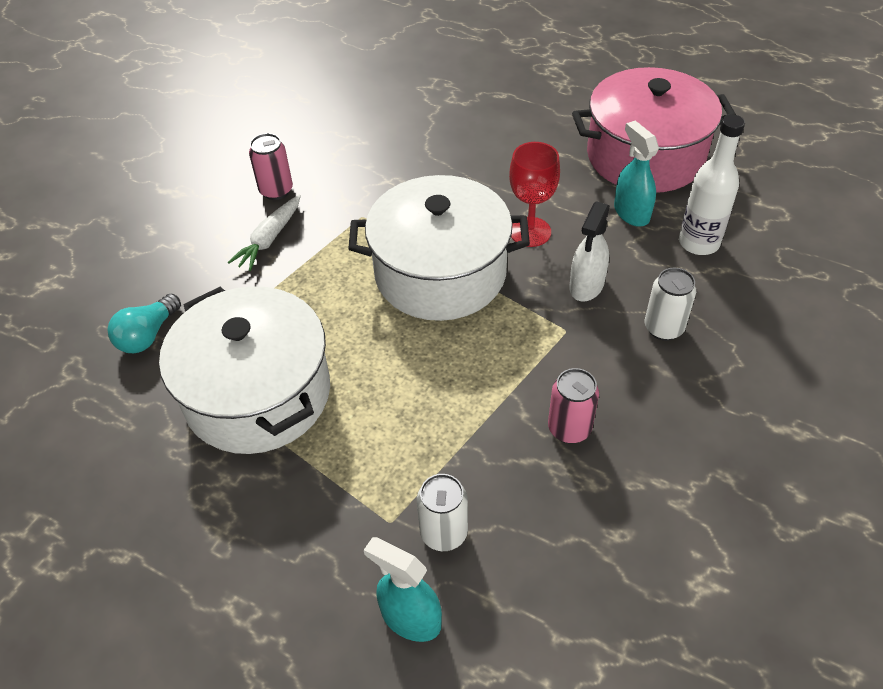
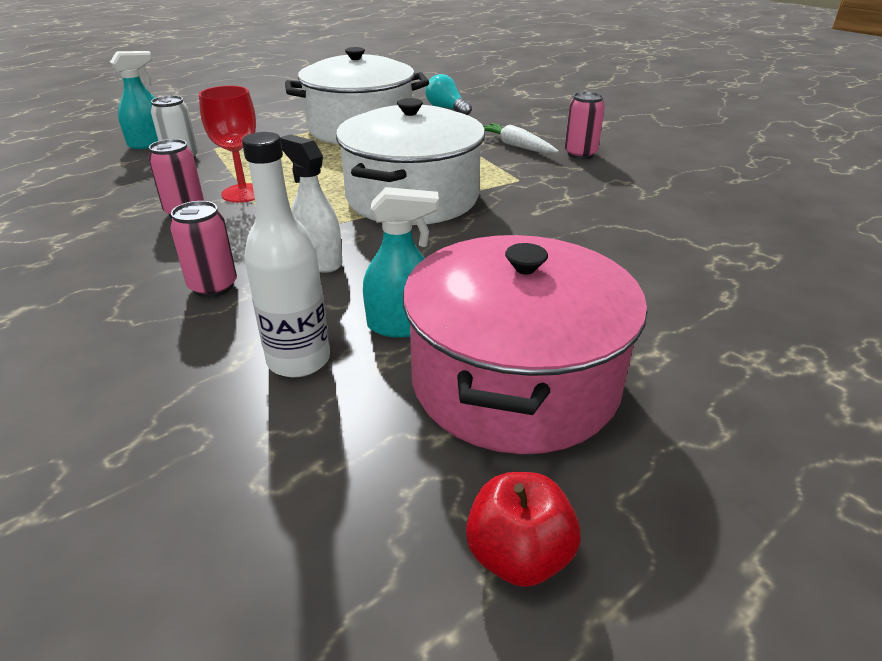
camera: 110 degrees right, 15 degrees down
red goblet [509,142,560,247] -> red goblet moved to [199,86,256,203]
white can [645,268,696,341] -> pink can [170,201,237,297]
none -> red apple [466,472,581,587]

